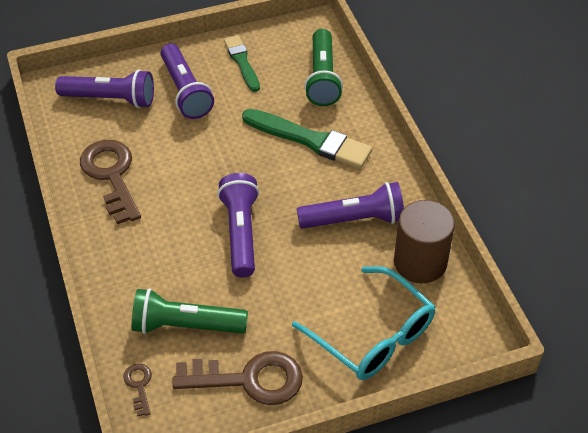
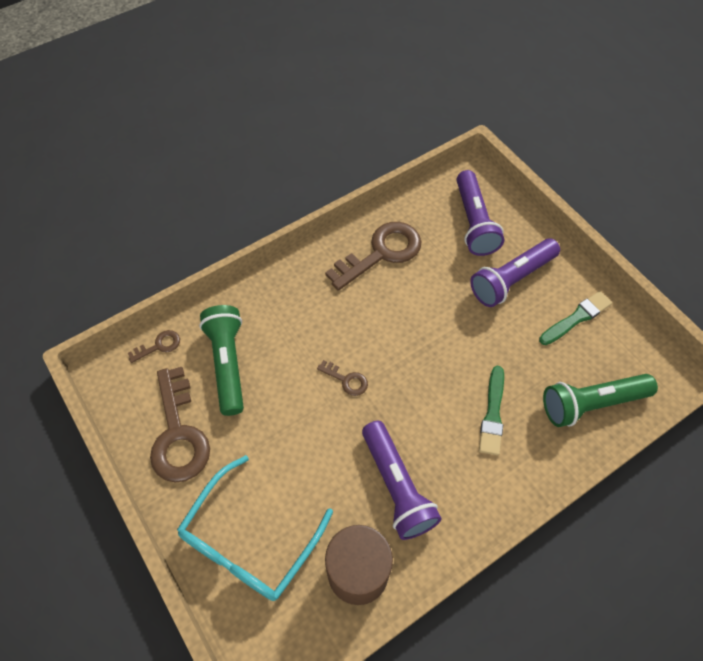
camera: 75 degrees right, 10 degrees up
purple flashlight [217,173,259,277] -> brown key [317,360,368,396]
green brush [242,109,372,169] -> green brush [479,366,504,456], size x0.62

